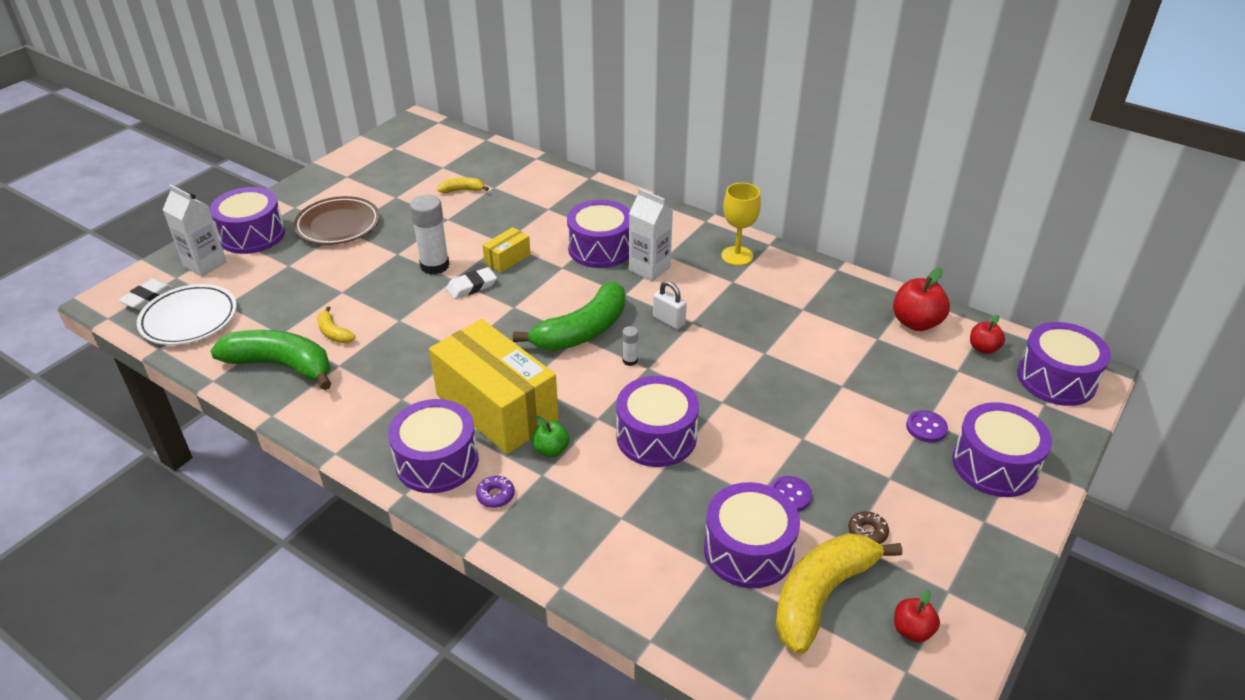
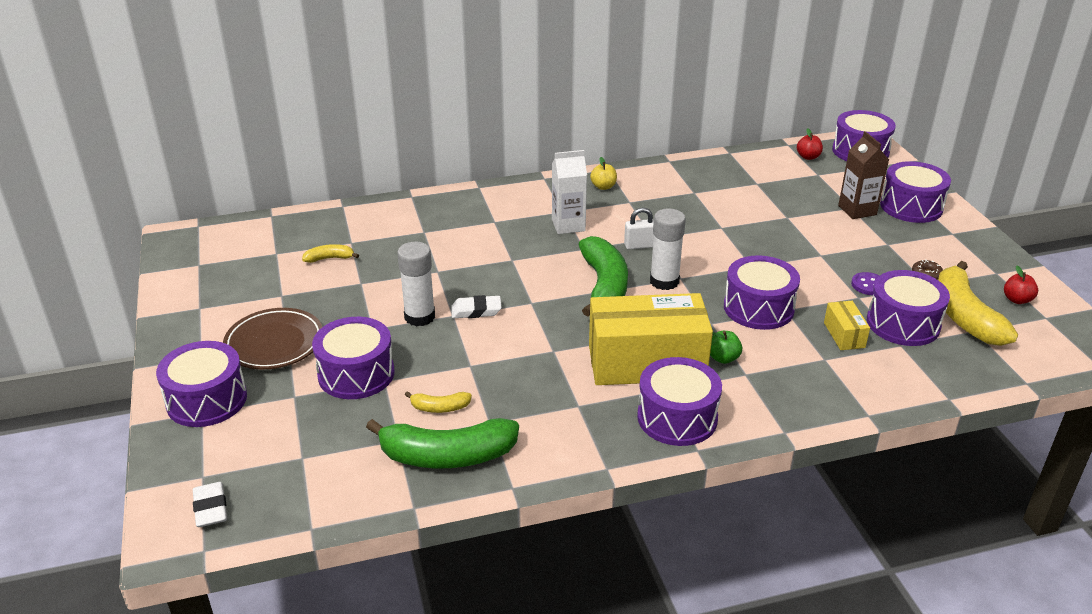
camera: 50 degrees left, 5 degrees down
white plate [137,284,237,345] -> none
white carton [163,184,227,277] -> none
green banana [210,330,331,390] -> green banana turned 150 degrees counterclockwise [366,418,519,468]
yellow banana [437,177,489,193] -> yellow banana turned 45 degrees clockwise [302,244,359,263]
white eraser [446,267,497,299] -> white eraser turned 75 degrees clockwise [451,295,502,318]
purple donut [476,476,515,508] -> none
yellow box [483,227,531,273] -> yellow box moved to [824,301,870,350]
purple drum [567,200,630,268] -> purple drum moved to [312,317,395,399]
white glue stick [622,326,638,366] -> white glue stick [650,209,686,290], size x2.13
yellow goblet [721,183,761,266] -> yellow apple [590,157,617,190]
red apple [893,268,950,331] -> none
purple button [906,410,948,442] -> brown carton [838,131,889,219]

